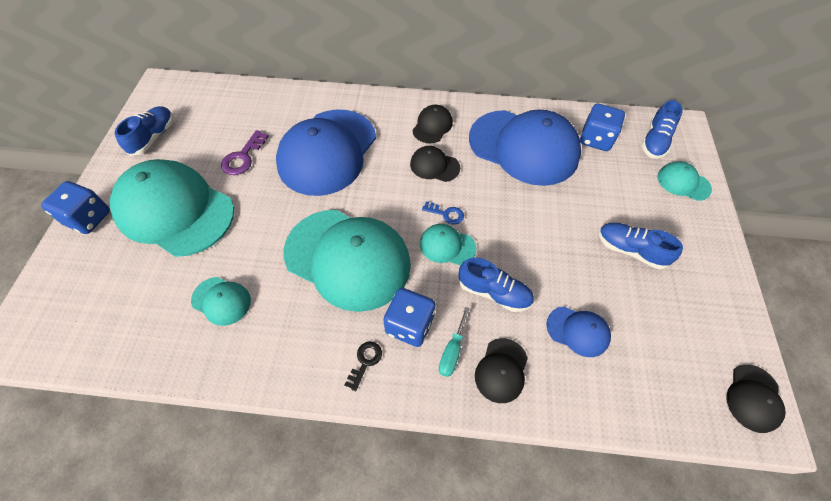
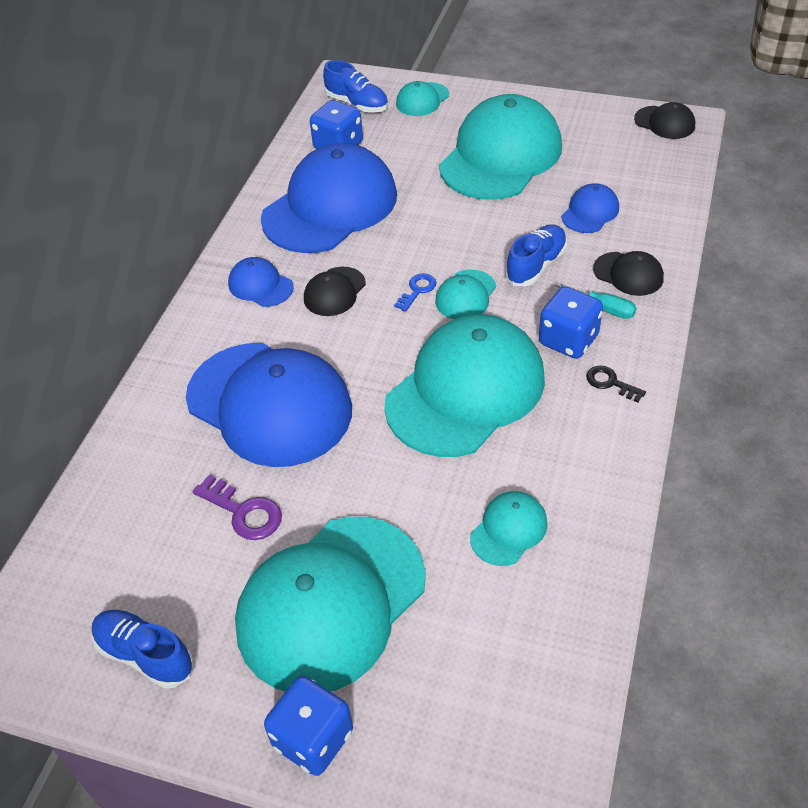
camera: 75 degrees left, 10 degrees down
black cap [412,105,453,143] -> blue cap [228,257,294,307]
blue shoe [599,223,683,269] -> turquoise cap [439,94,562,200]

